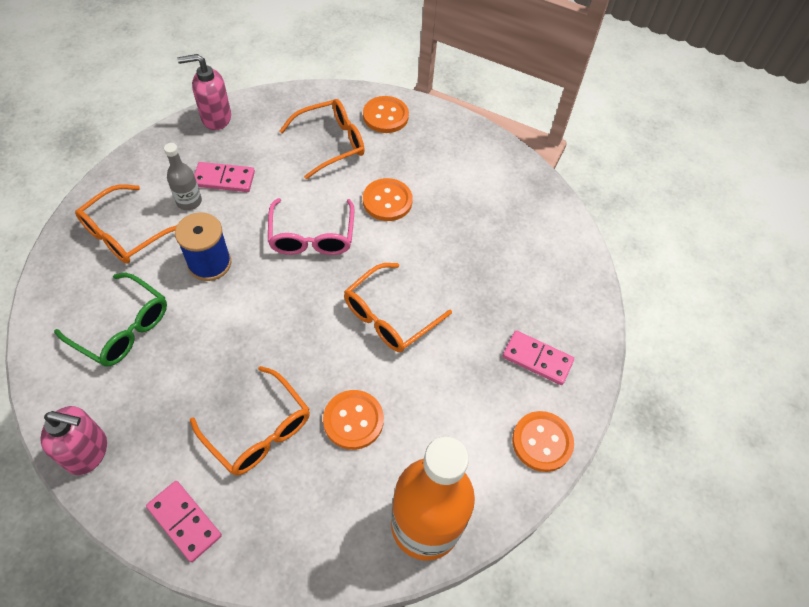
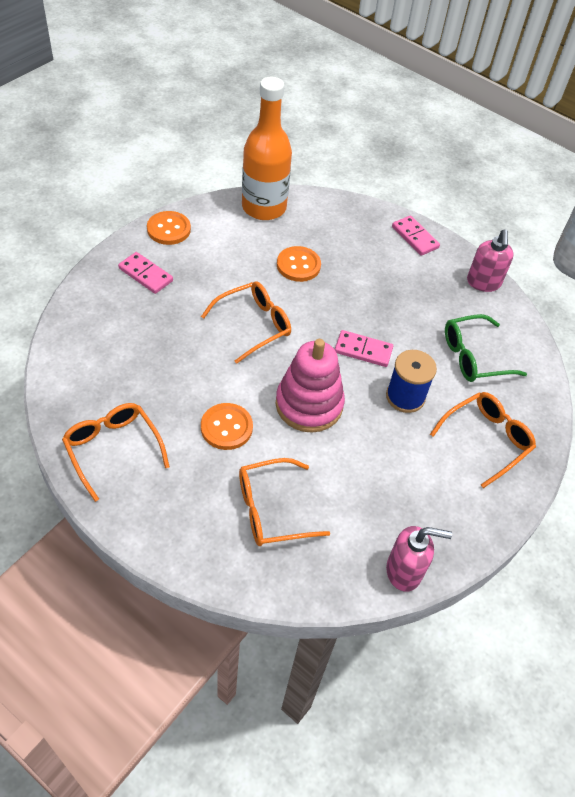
camera: 170 degrees left, 5 degrees down
pink soap dispenser [40,406,107,475] -> pink soap dispenser turned 105 degrees counterclockwise [467,229,514,292]
green glasses [54,273,167,367] -> green glasses turned 60 degrees counterclockwise [445,314,527,382]
grey bottle [164,143,202,210] -> none
orange glasses [190,366,310,476] -> orange glasses moved to [62,403,170,502]
pink domino [194,162,255,192] -> pink domino moved to [335,330,393,367]
pink glasses [268,198,354,255] -> pink stacking toy [276,339,345,433]
orange button [363,96,409,133] -> none

